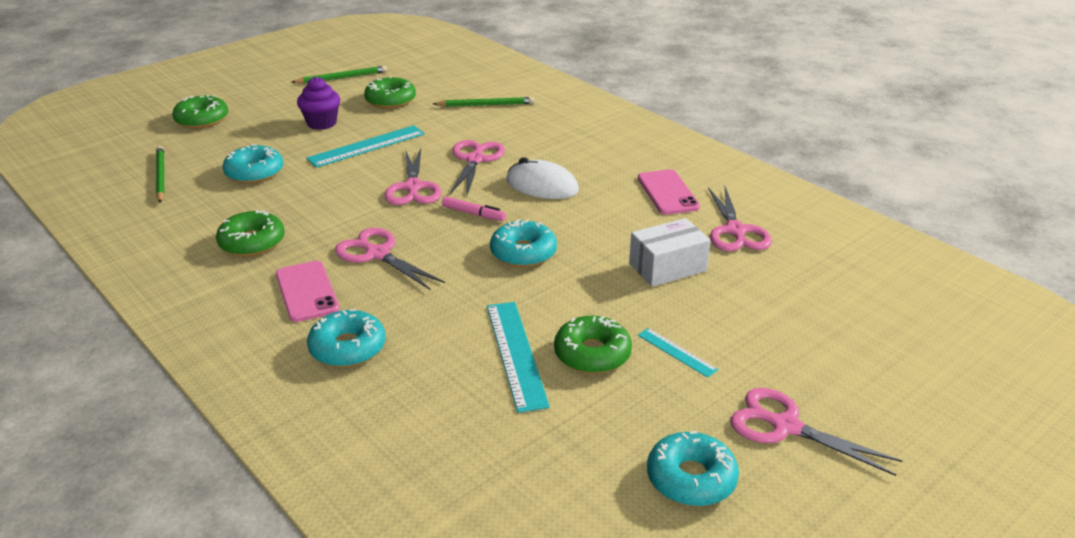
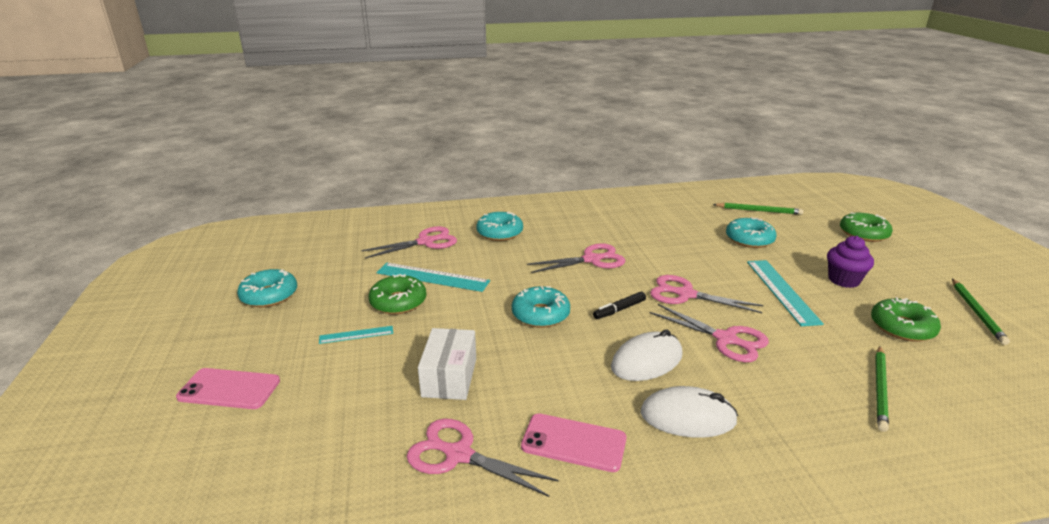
camera: 120 degrees right, 5 degrees down
green donut [216,210,285,256] -> none
pink phone [276,261,340,322] -> pink phone moved to [176,368,280,409]
pink marker [442,196,506,221] -> black marker [593,292,646,319]
pink scissors [731,388,902,476] -> pink scissors moved to [361,226,457,258]
none -> white mouse [640,386,738,438]

